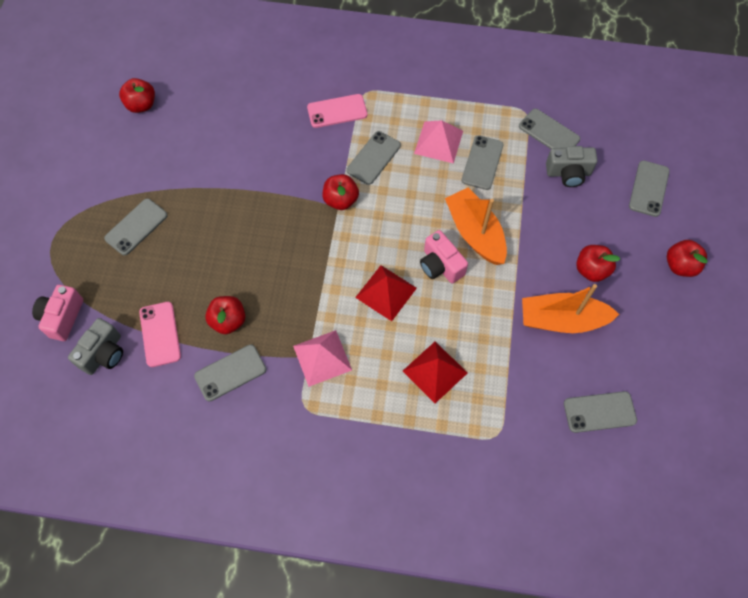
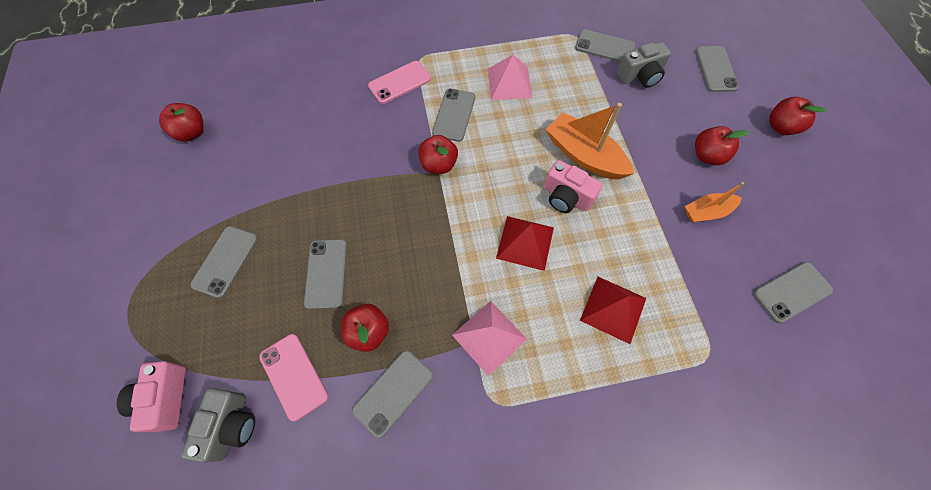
camera: 20 degrees left, 0 degrees up
grey phone [462,135,504,190] -> grey phone moved to [304,239,347,310]
orange boat [522,284,619,333] -> orange boat [685,182,744,222], size x0.59

